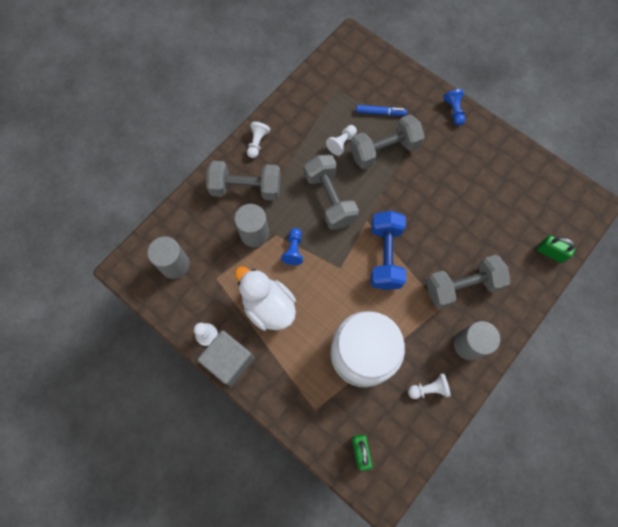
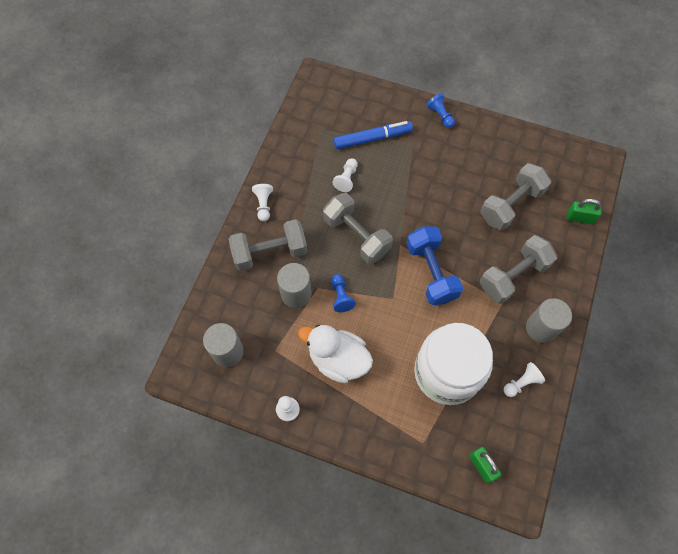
camera: 20 degrees left, 5 degrees down
grey cube [198,330,254,386] -> none
grey dumbbell [350,115,425,169] -> grey dumbbell moved to [480,163,551,231]
blue marker [356,105,407,116] -> blue marker [333,121,413,149], size x1.57

